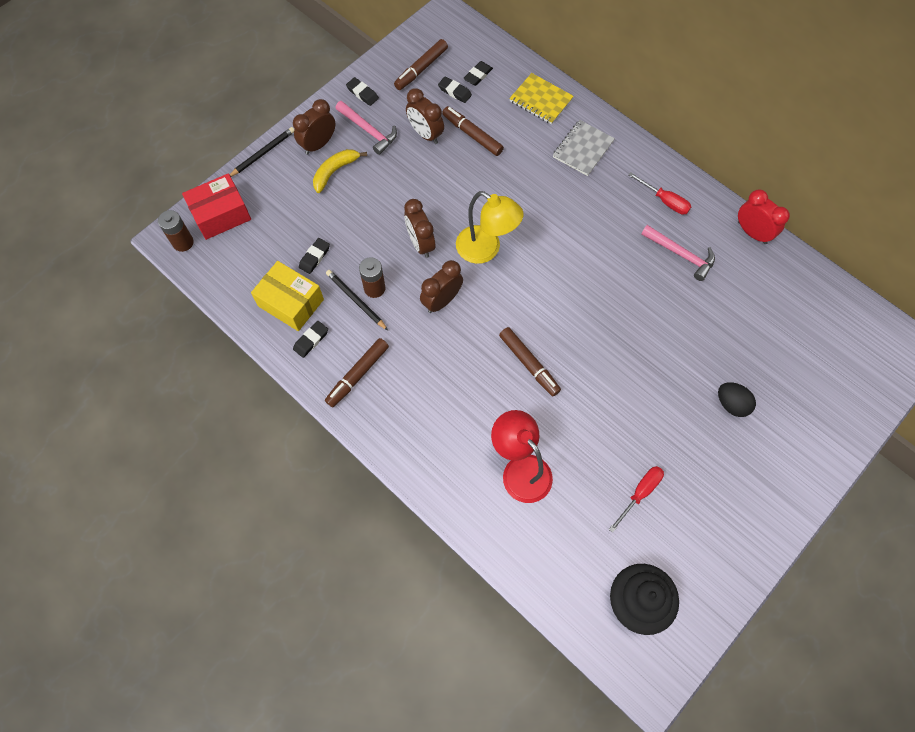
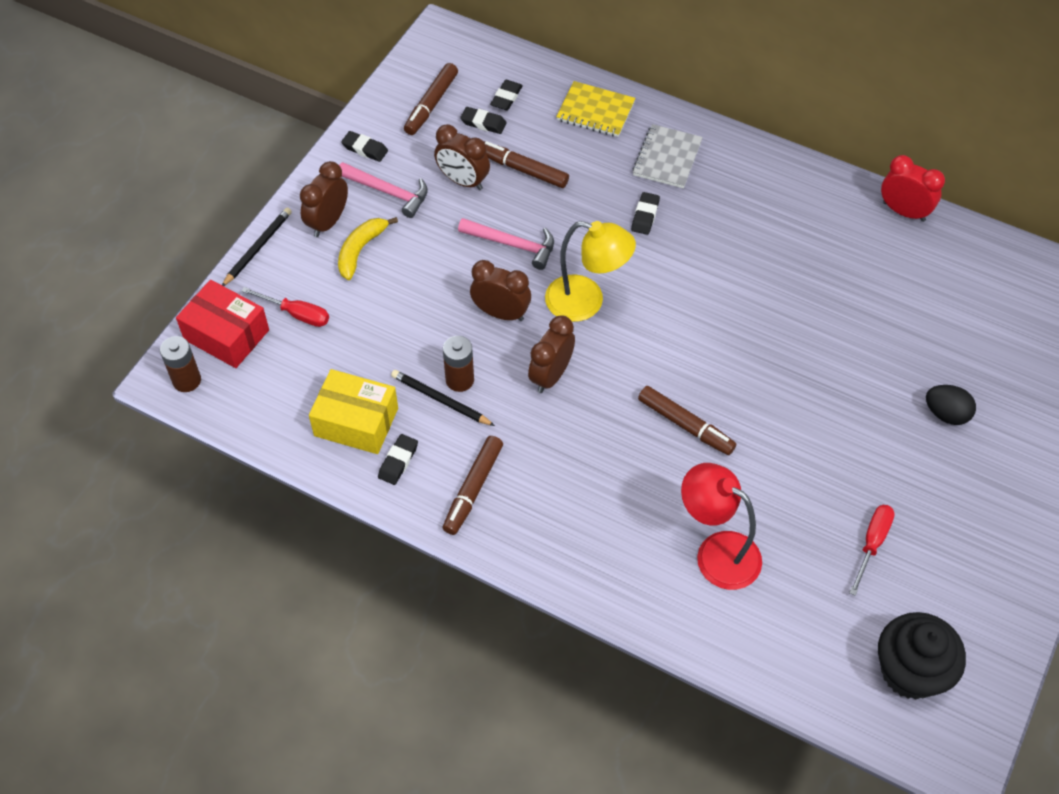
camera: 15 degrees left, 10 degrees down
red box [182,173,251,240] -> red box turned 75 degrees clockwise [176,280,269,368]
black eraser [299,238,330,274] -> black eraser moved to [631,192,660,235]
brown clock [404,199,435,258] -> brown clock turned 150 degrees clockwise [470,260,531,321]
red screwdriver [629,172,691,215] -> red screwdriver moved to [241,287,329,327]
pink hammer [641,225,715,281] -> pink hammer moved to [458,218,554,270]

